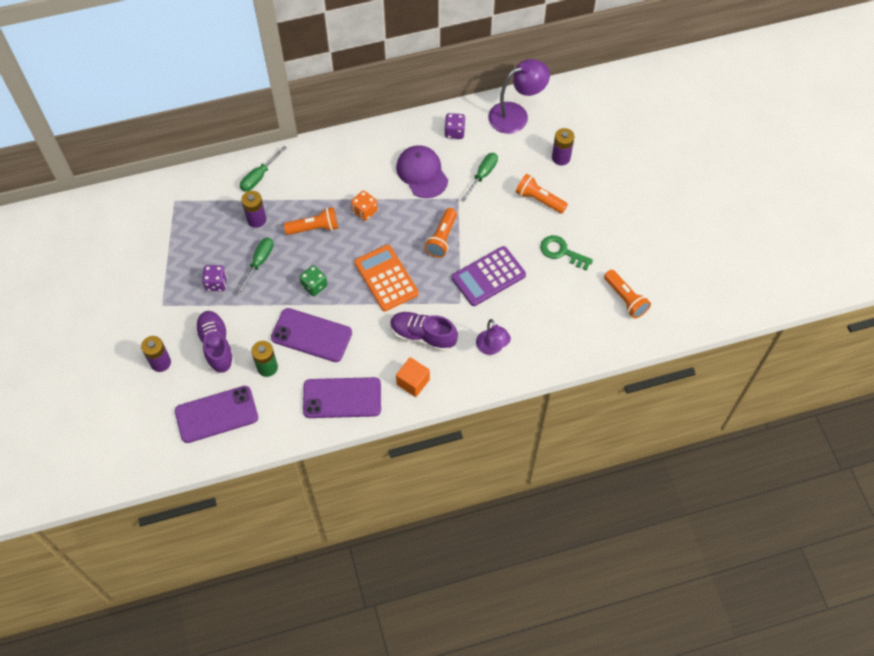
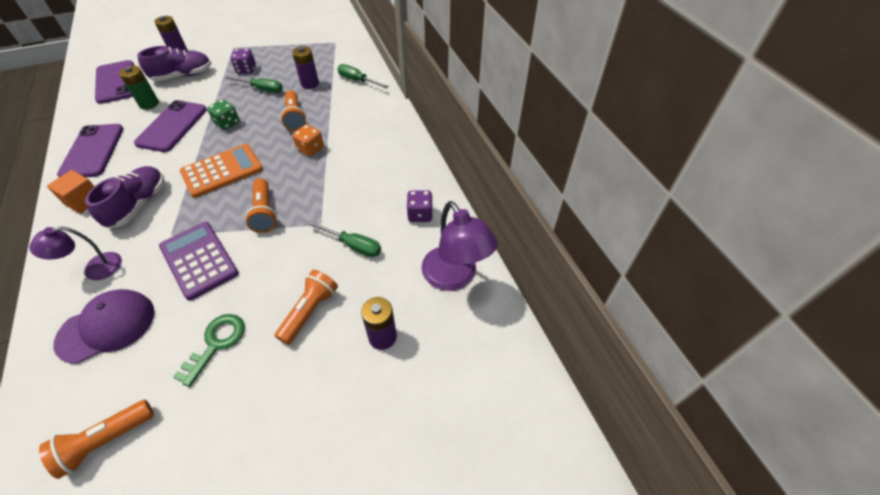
camera: 85 degrees right, 10 degrees down
purple cap [396,145,448,198] -> purple cap moved to [53,289,154,364]
orange flashlight [424,208,457,258] -> orange flashlight turned 120 degrees counterclockwise [245,178,277,233]

